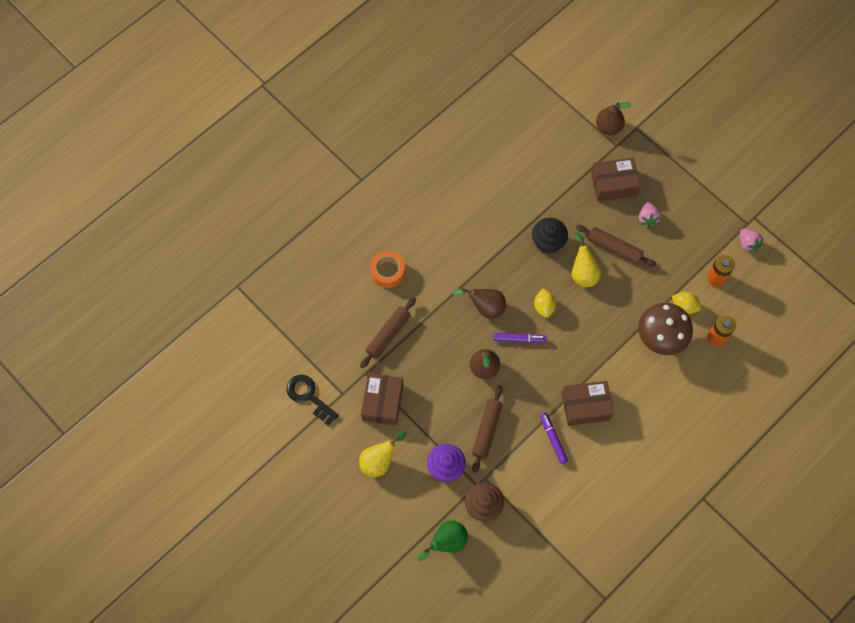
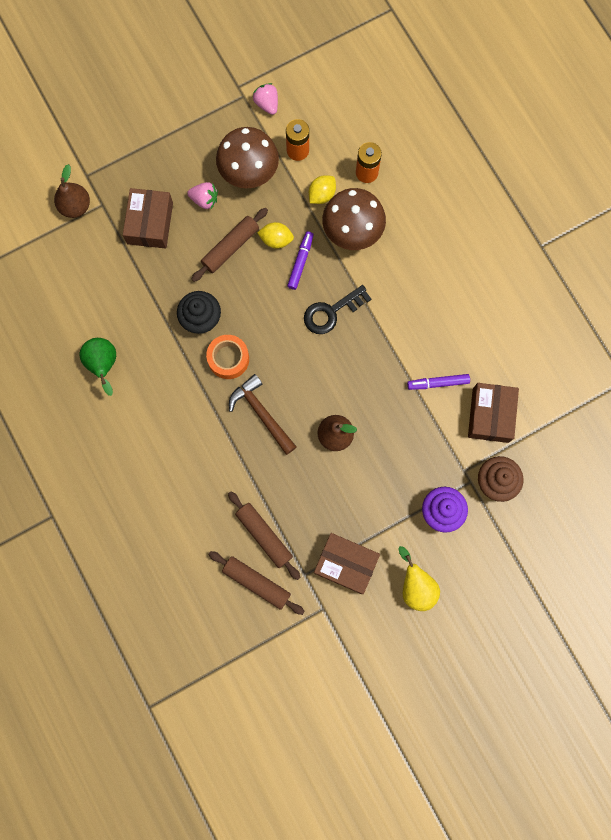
camera: 75 degrees left, 10 degrees up
black key [287,375,339,426] -> black key moved to [304,285,371,334]
orange tape [370,251,405,288] -> orange tape moved to [206,335,249,379]
green pear [417,521,468,561] -> green pear moved to [79,338,116,396]
brown pear [453,288,506,319] -> brown hammer [229,374,297,455]
brown rolling pin [472,386,503,473] -> brown rolling pin moved to [208,551,305,615]
purple marker [494,333,546,343] -> purple marker moved to [287,231,314,290]
yellow lemon [534,289,556,318] -> yellow lemon moved to [257,222,294,249]
brown box [562,381,614,426] -> brown box moved to [468,383,519,443]
yellow pear [572,233,602,287] -> none
pink strawberry [740,229,763,252] -> pink strawberry turned 105 degrees counterclockwise [252,83,278,115]
none -> brown mushroom [216,127,279,188]

